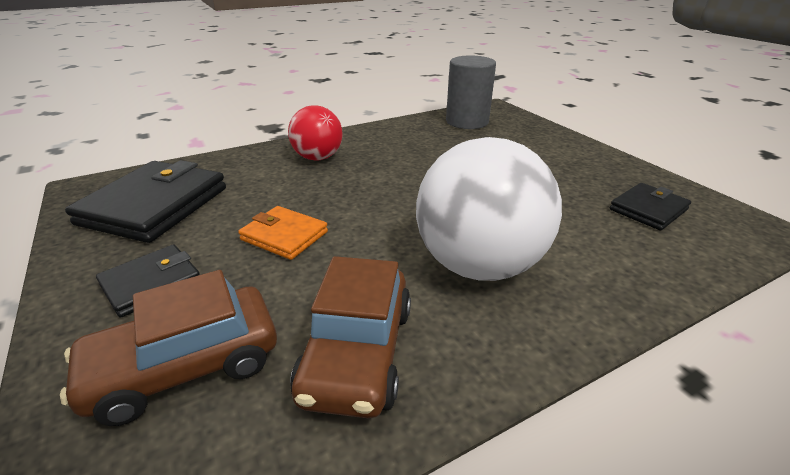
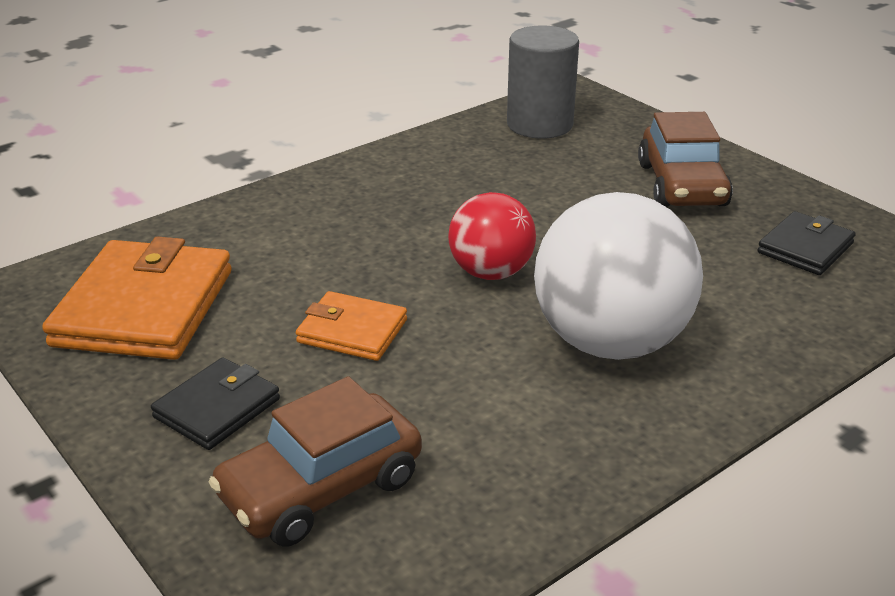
camera: 10 degrees left, 0 degrees up
black wallet [65,160,226,243] -> orange wallet [42,236,232,360]
red ball [288,105,343,161] -> red ball moved to [448,192,536,280]
brown car [290,256,411,418] -> brown car moved to [638,112,733,207]

